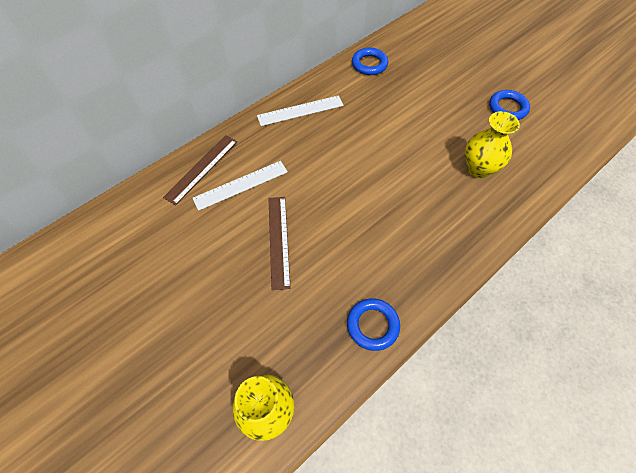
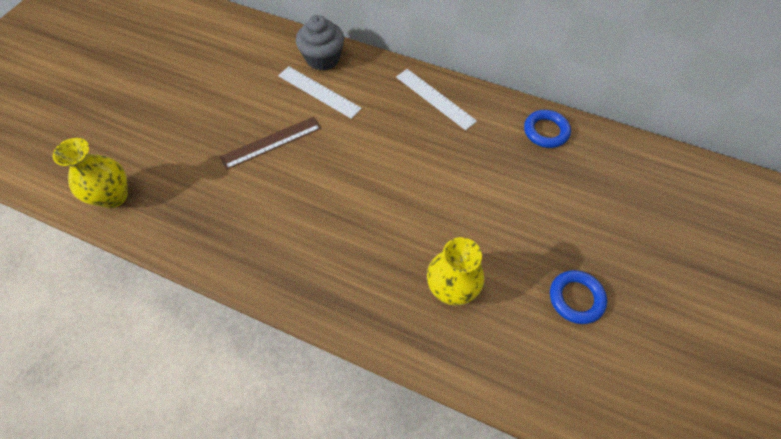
camera: 65 degrees right, 0 degrees up
brown ruler [163,135,237,205] -> grey cupcake [296,15,344,71]
blue ring [347,298,400,351] -> none

